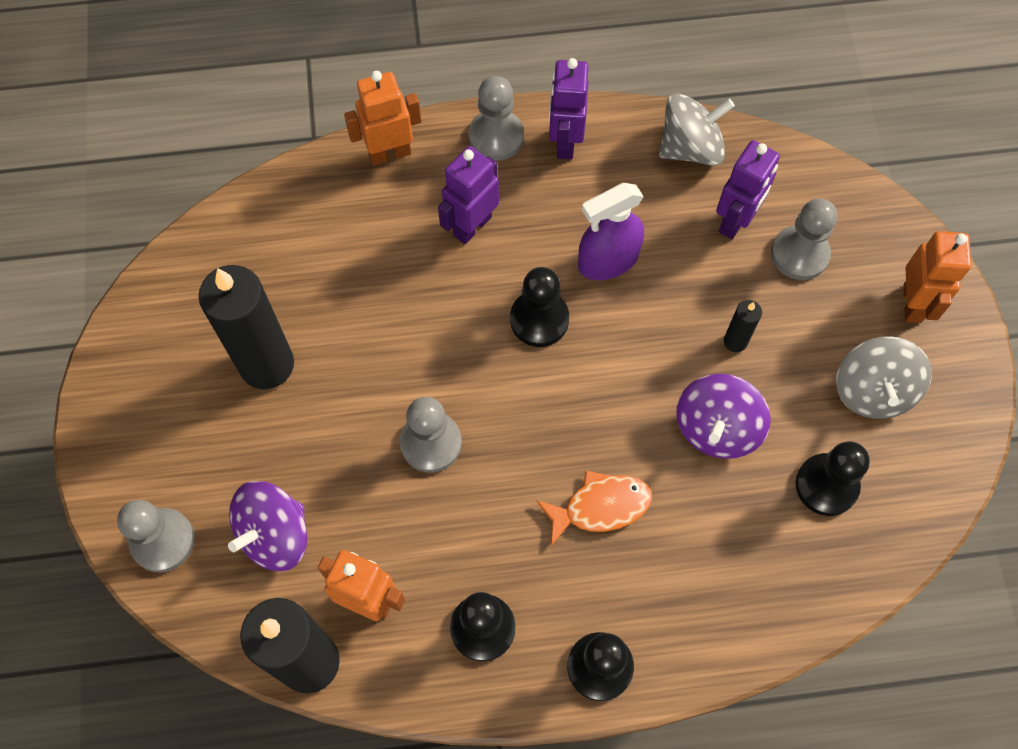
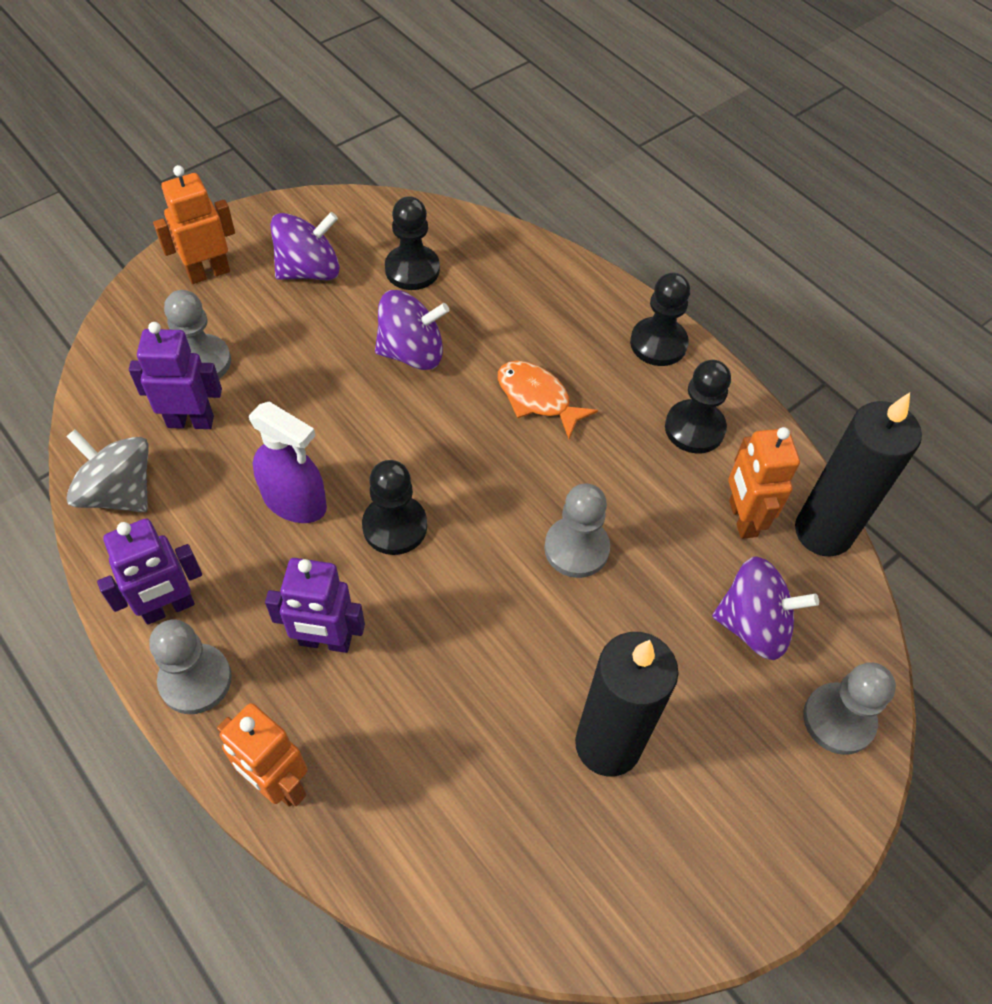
camera: 125 degrees left, 10 degrees down
black candle [724,300,762,352] -> none
grey spinning top [836,336,932,419] -> purple spinning top [270,212,340,280]

